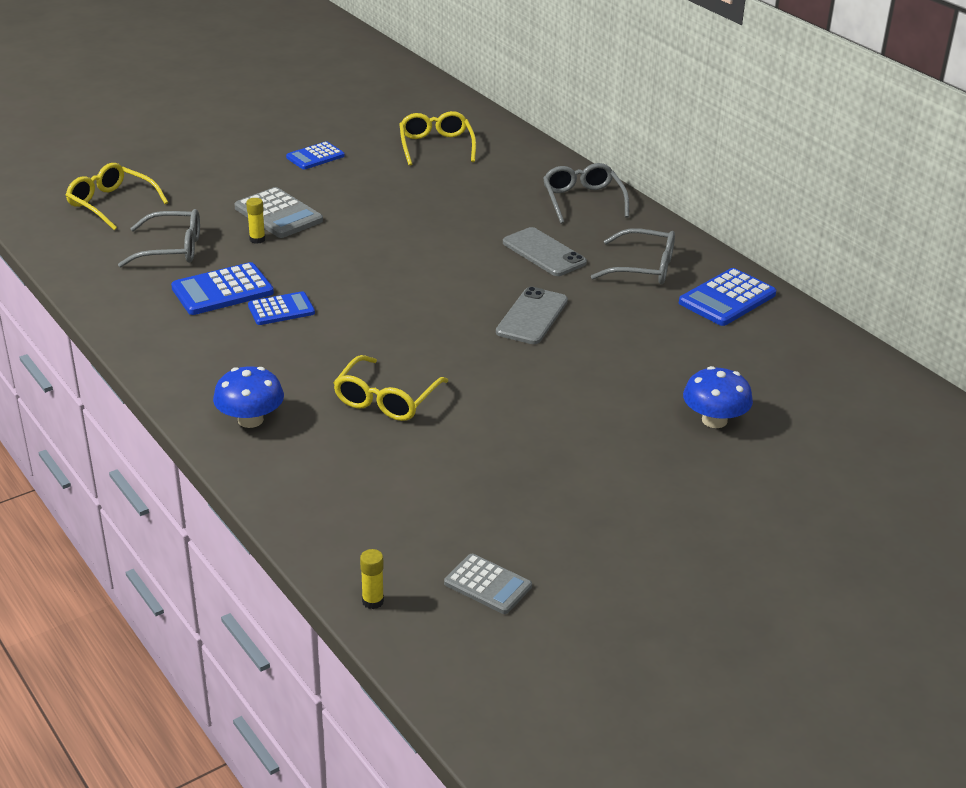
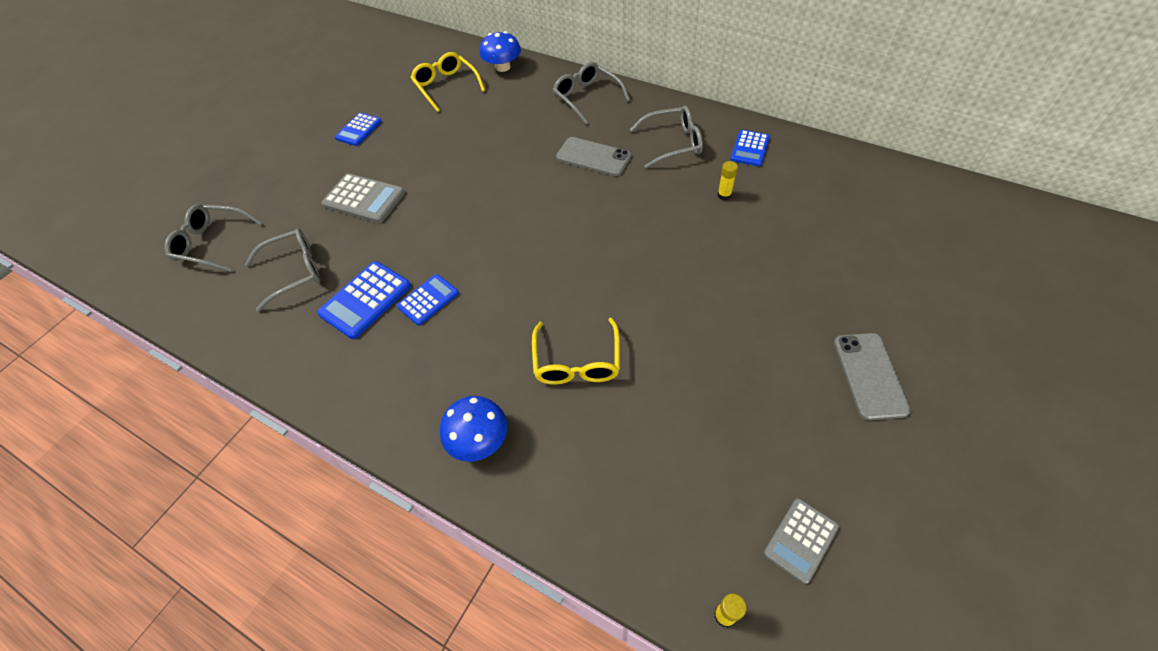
camera: 20 degrees left, 20 degrees up
yellow glasses [66,163,168,230] -> grey glasses [164,204,263,272]
yellow glue stick [246,198,265,244] -> yellow glue stick moved to [717,161,738,200]
grey calculator [444,554,532,614] -> grey calculator turned 120 degrees clockwise [764,498,839,584]
grey phone [496,287,568,344] -> grey phone moved to [834,333,911,420]
blue calculator [679,268,776,326] -> blue calculator [730,130,770,166], size x0.66
blue mushroom [683,366,753,428] -> blue mushroom moved to [480,31,521,72]

